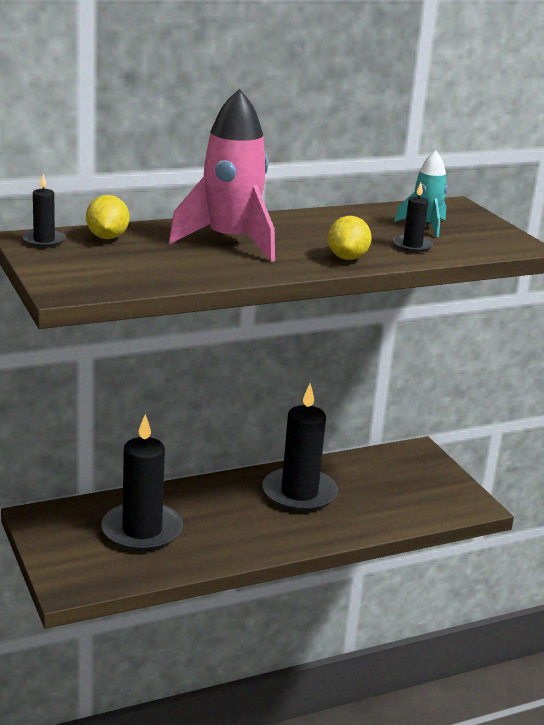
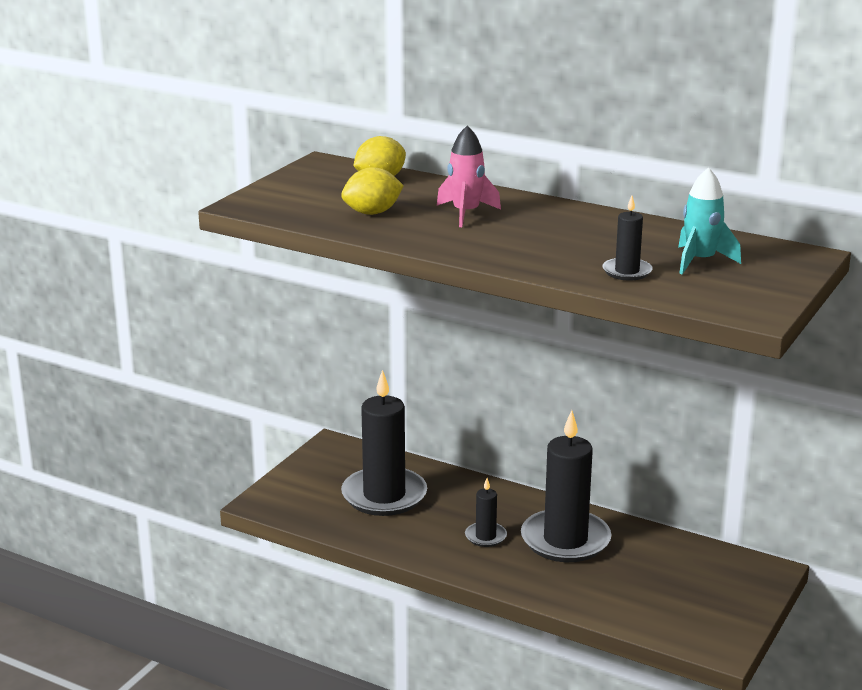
camera: 55 degrees right, 0 degrees up
black candle [22,174,66,248] -> black candle moved to [465,478,507,547]
pink rocket [169,88,275,262] -> pink rocket [437,126,501,227], size x0.54
yellow lemon [328,216,372,260] -> yellow lemon moved to [341,167,404,215]

